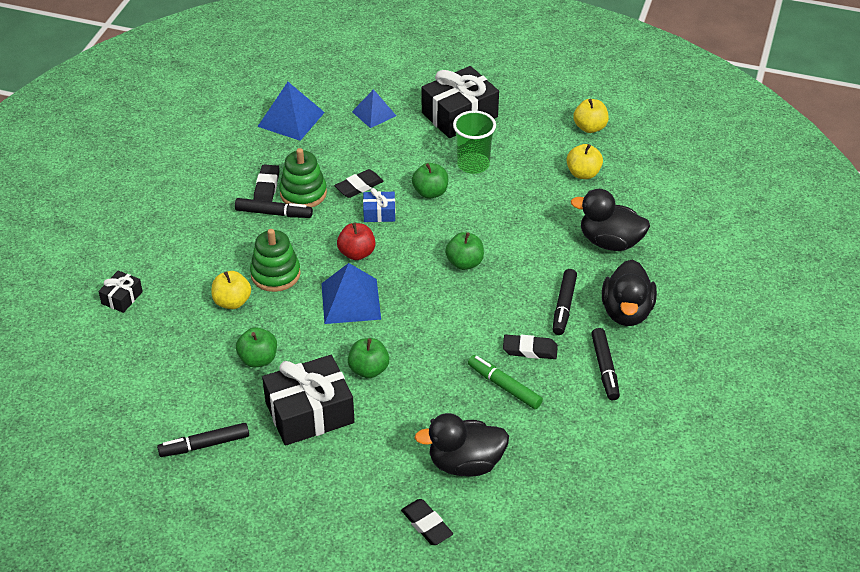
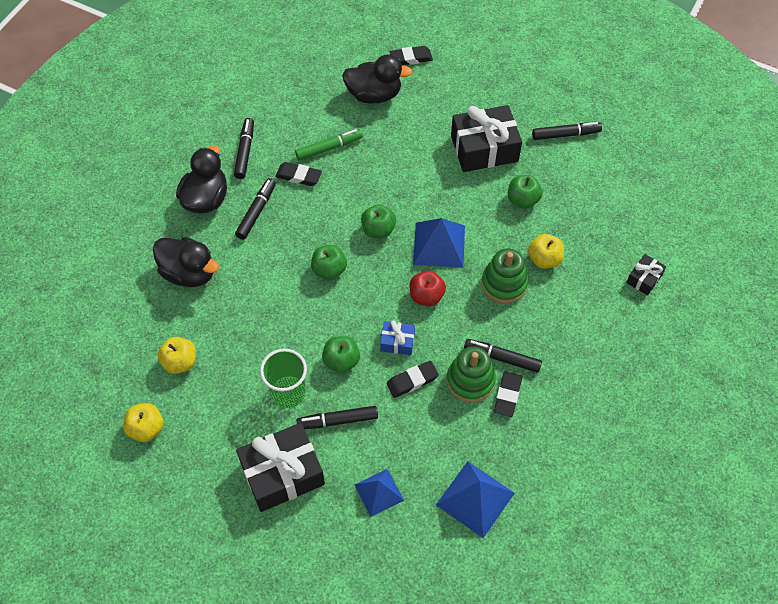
camera: 170 degrees left, 15 degrees up
green apple [348,338,389,378] -> green apple moved to [361,204,396,238]
black eraser [401,499,453,545] -> black eraser turned 75 degrees counterclockwise [389,46,433,66]
green marker [468,355,543,409] -> green marker turned 75 degrees counterclockwise [295,129,363,161]
none -> black marker [296,406,378,429]

